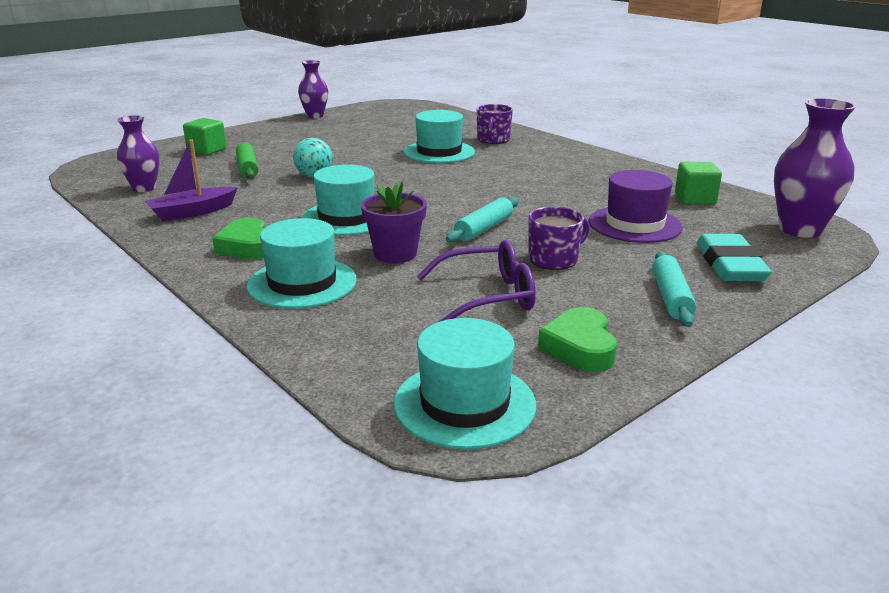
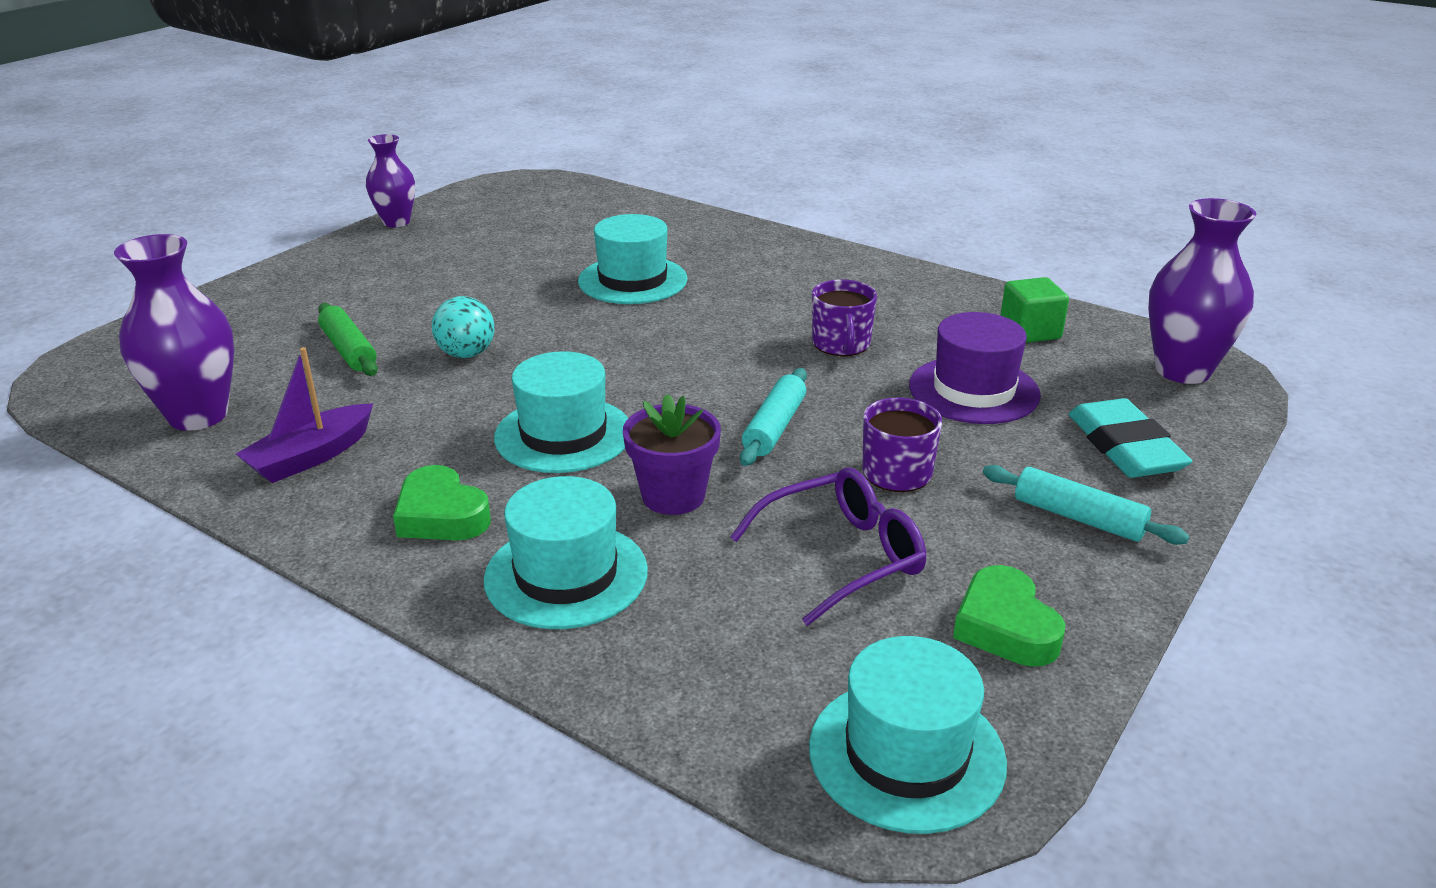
camera: 15 degrees left, 5 degrees up
purple vase [117,115,160,192] -> purple vase [114,234,234,431], size x1.57
green cube [183,118,227,156] -> none
purple mug [476,104,513,144] -> purple mug moved to [812,279,877,356]
turquoise rolling pin [652,251,696,327] -> turquoise rolling pin turned 45 degrees counterclockwise [983,465,1189,545]

